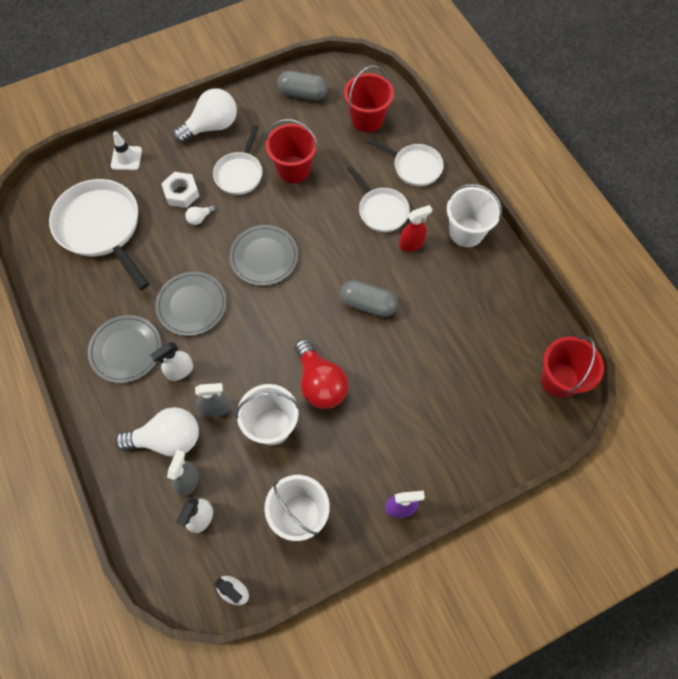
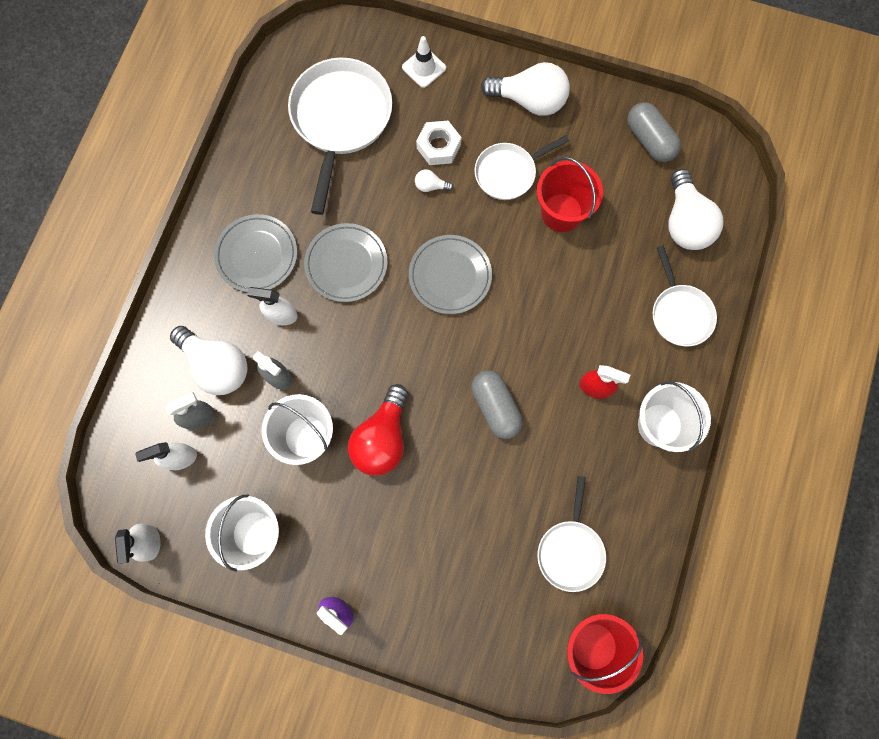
camera: 45 degrees right, 10 degrees up
red bucket [344,65,394,132] -> white light bulb [668,169,723,250]
white pan [347,166,410,232] -> white pan moved to [537,476,606,592]

